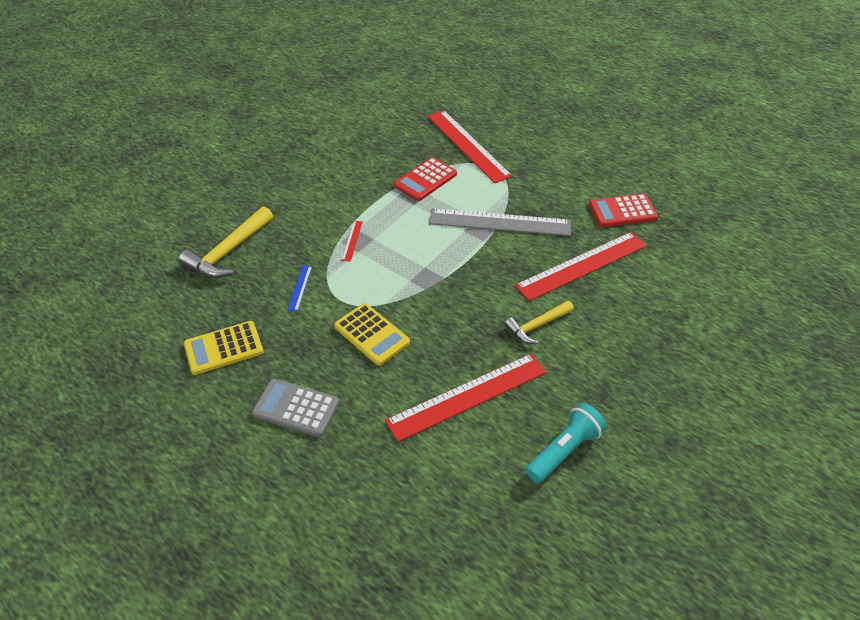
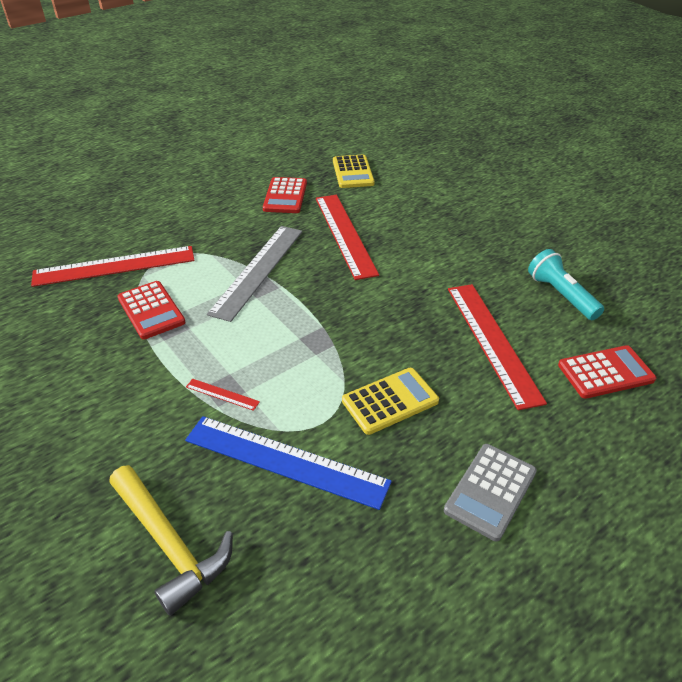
camera: 75 degrees left, 5 degrees down
yellow calculator [184,321,263,375] -> yellow calculator moved to [333,155,375,188]
blue ruler [288,265,312,311] -> blue ruler [185,416,392,510], size x2.47
yellow hammer [504,301,574,344] -> none
none -> red calculator [558,345,656,399]

